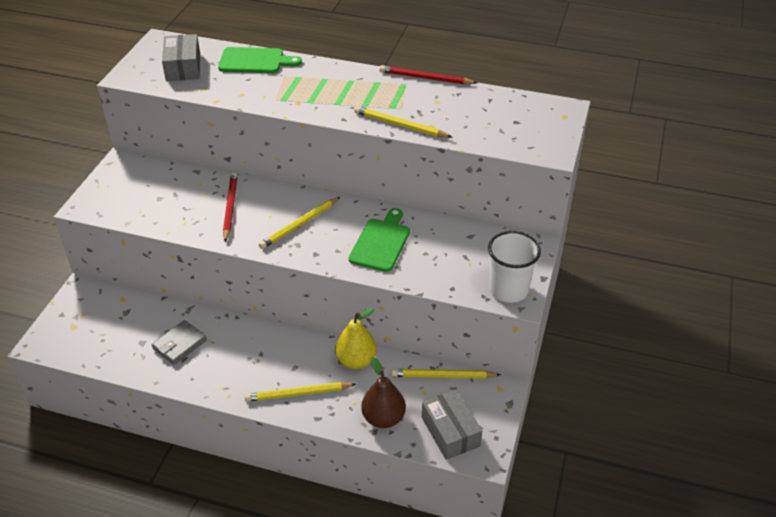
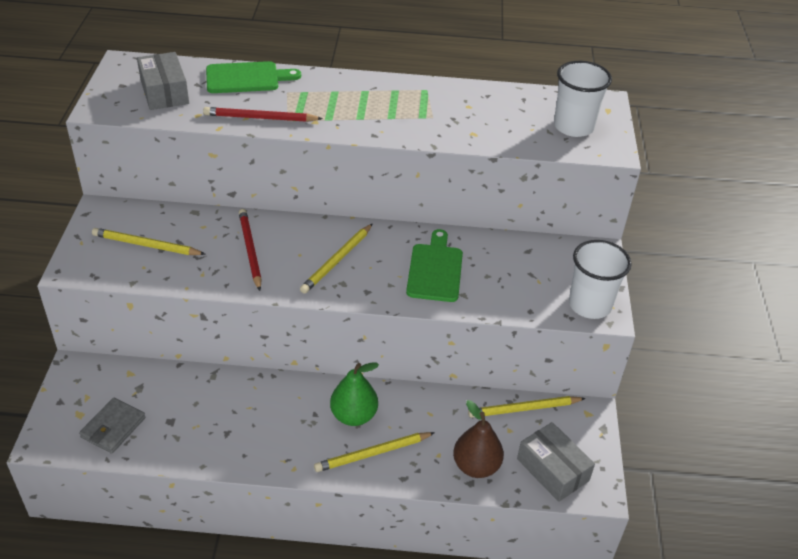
camera: 15 degrees left, 0 degrees up
grey wallet [152,320,207,365] -> grey wallet moved to [79,398,145,454]
yellow pear [335,307,377,369] -> none
yellow pencil [354,106,452,137] -> yellow pencil moved to [92,228,206,255]
red pencil [379,65,477,85] -> red pencil moved to [203,107,323,122]
none -> green pear [330,362,379,426]
none -> white cup [554,61,612,137]

